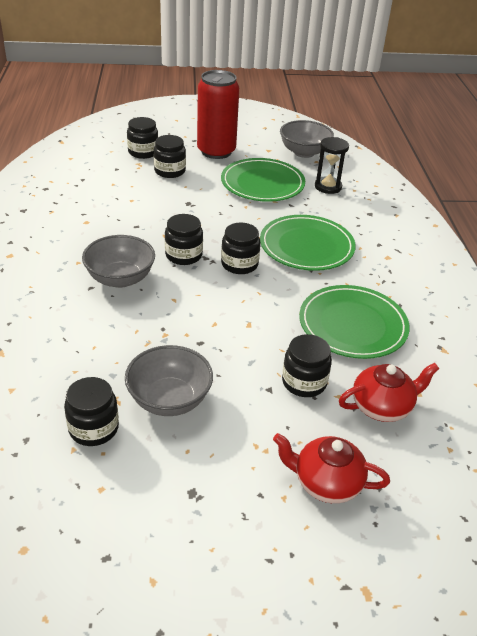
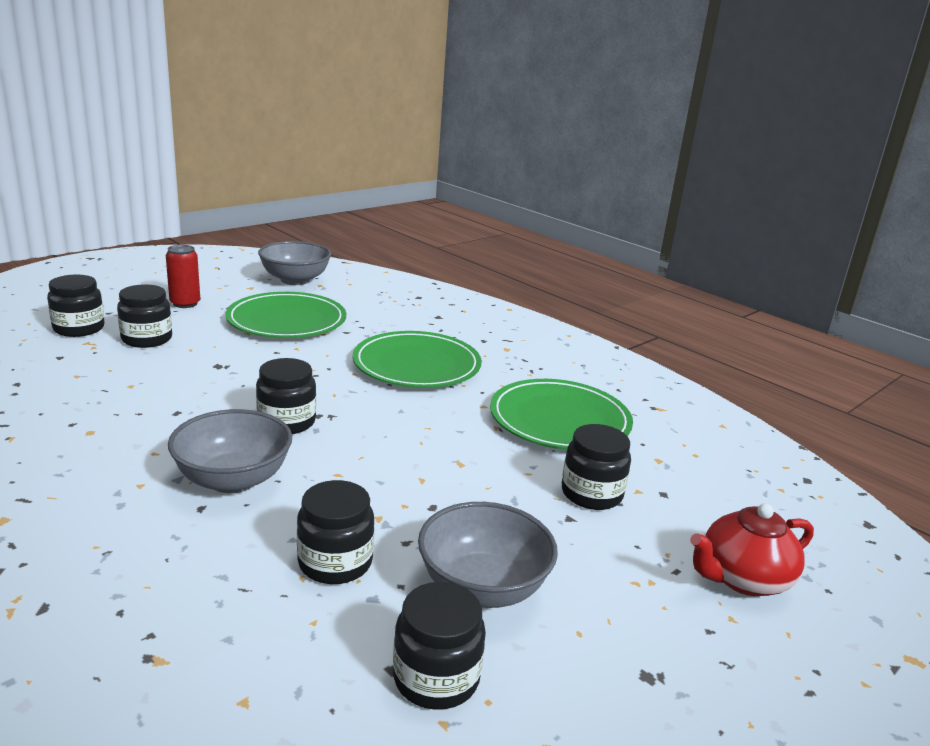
camera: 40 degrees left, 15 degrees down
red can [197,70,239,159] -> red can [166,245,200,308], size x0.52
black jar [221,223,261,274] -> black jar moved to [297,480,374,584]
black hourglass [315,137,349,194] -> none
red teapot [339,363,439,422] -> none

